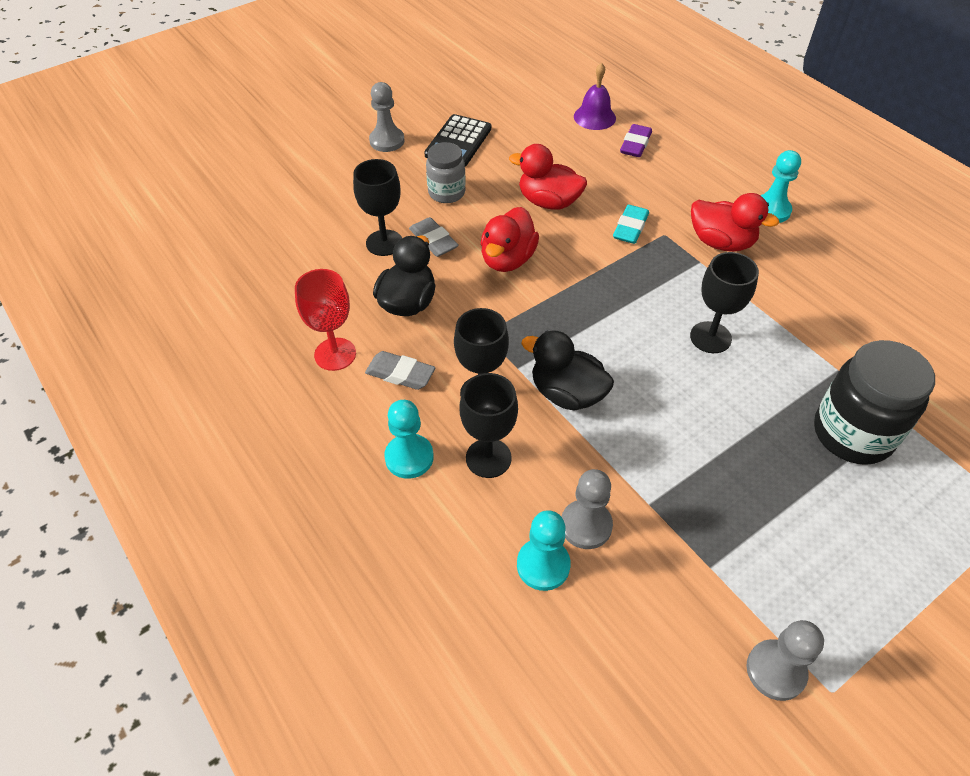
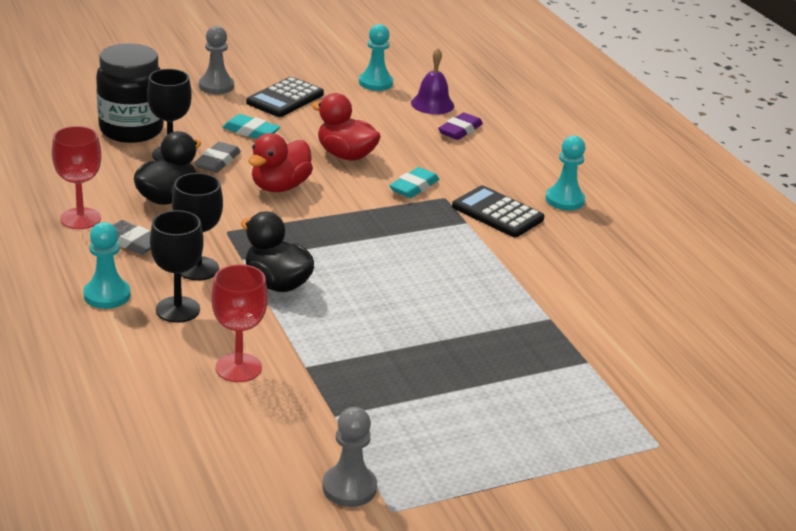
camera: 10 degrees right, 20 degrees down
grey eraser [409,217,459,257] -> grey eraser turned 45 degrees clockwise [194,142,241,173]
grey jar [426,142,466,203] -> turquoise eraser [222,114,280,139]
turquoise pawn [517,510,571,591] -> turquoise pawn moved to [359,24,393,91]
grey pawn [562,469,613,549] -> red goblet [211,264,268,382]
black goblet [690,252,759,353] -> none
red duck [691,193,779,252] -> black calculator [452,185,544,237]
black jar [814,340,935,465] -> black jar moved to [96,43,164,143]

